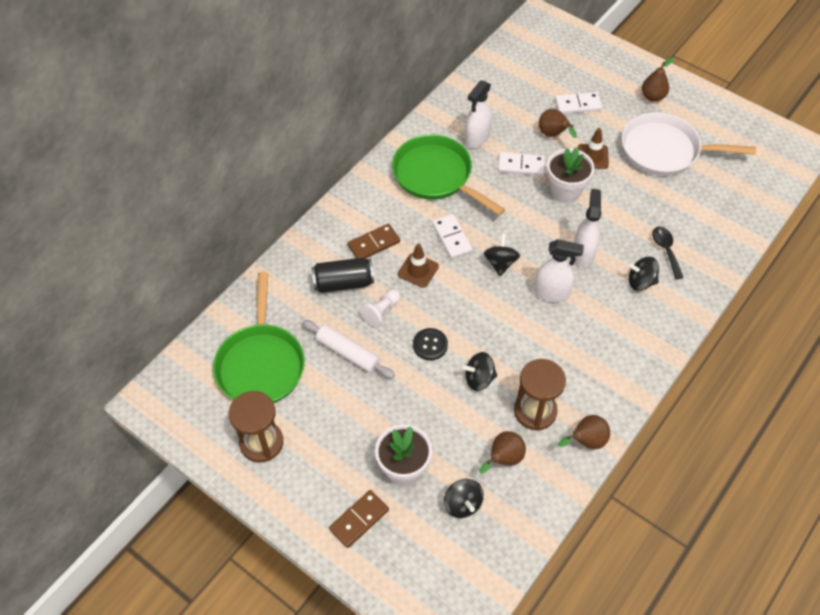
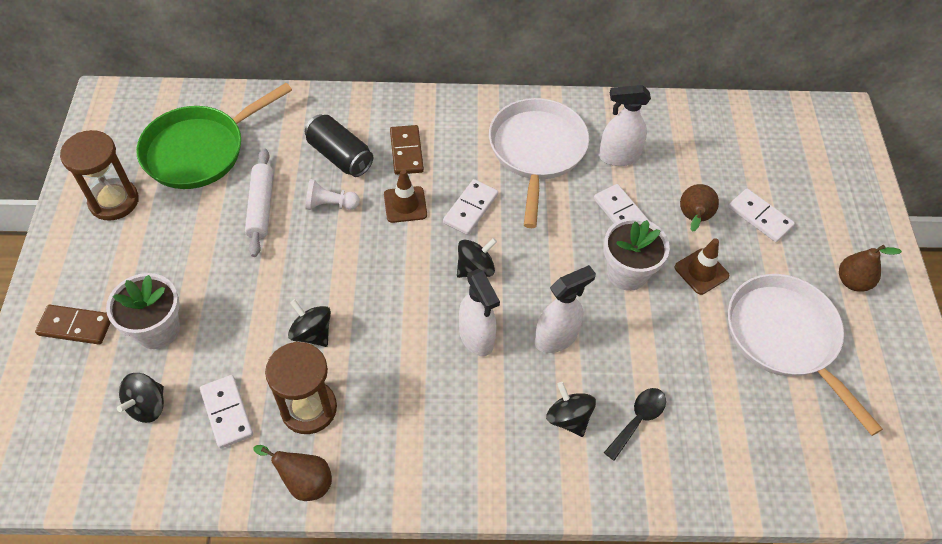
camera: 50 degrees right, 0 degrees up
brown domino [347,224,400,258] -> brown domino turned 60 degrees clockwise [390,125,424,175]
green pan [392,135,505,216] -> white pan [489,98,589,228]
black button [413,328,448,360] -> none
brown pear [479,431,526,474] -> white domino [200,375,253,449]

